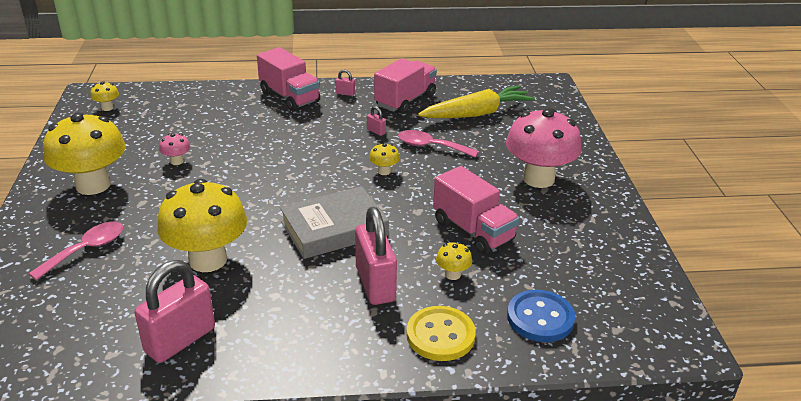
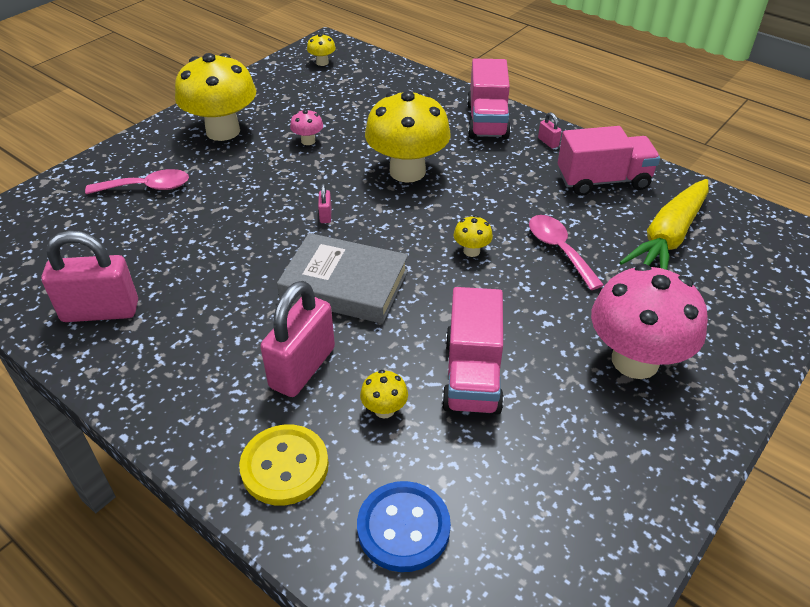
camera: 45 degrees right, 10 degrees up
yellow mushroom [157,179,247,272] -> yellow mushroom moved to [365,91,451,183]
pink padlock [367,106,386,136] -> pink padlock moved to [318,184,331,223]
yellow carrot [418,85,535,118] -> yellow carrot turned 105 degrees clockwise [620,179,709,270]

